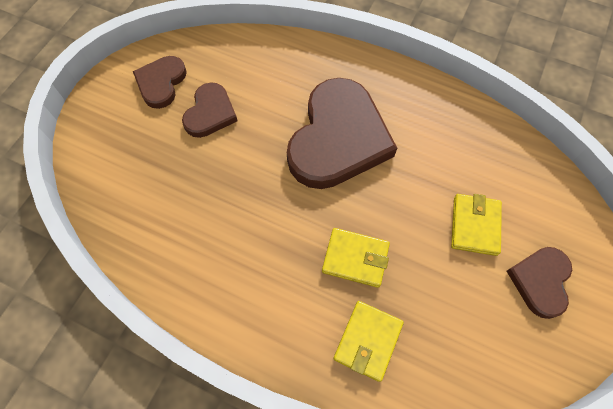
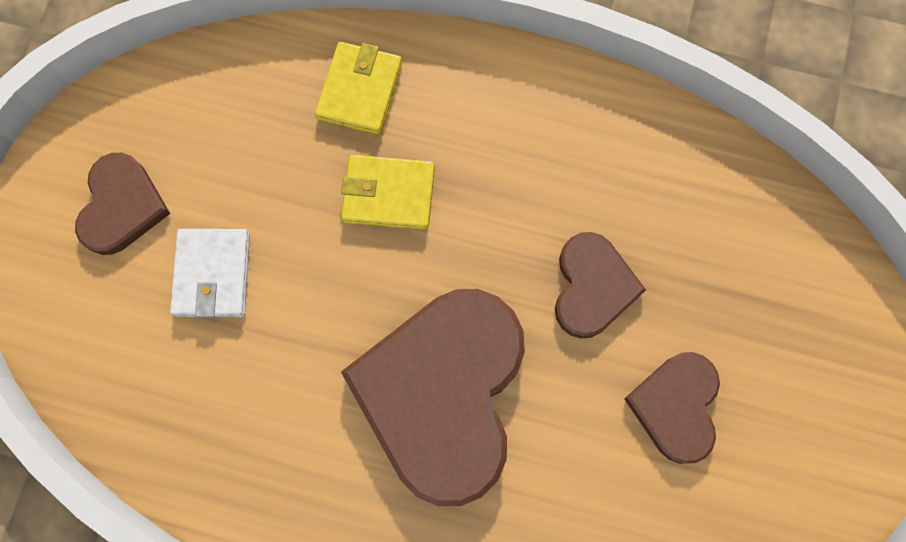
camera: 170 degrees right, 10 degrees up
brown heart [133,56,187,109] -> brown heart moved to [555,232,646,338]
yellow wallet [451,194,502,256] -> white wallet [170,229,250,317]

